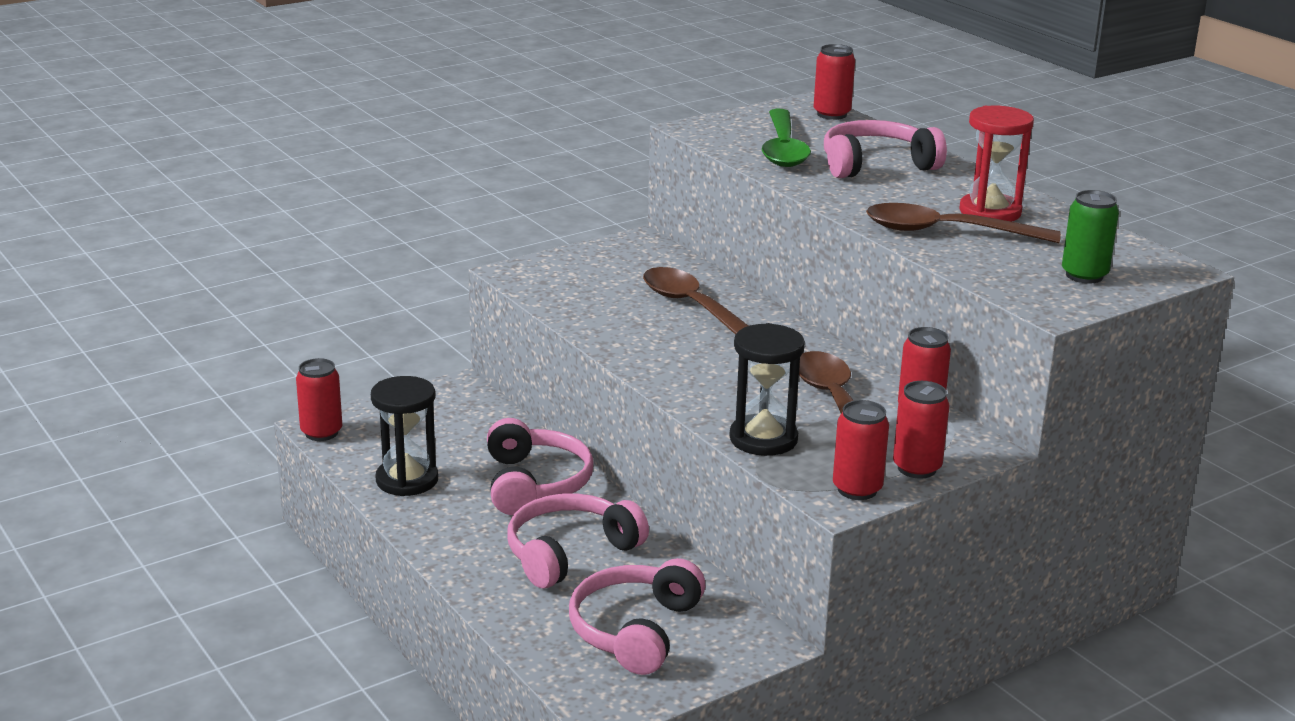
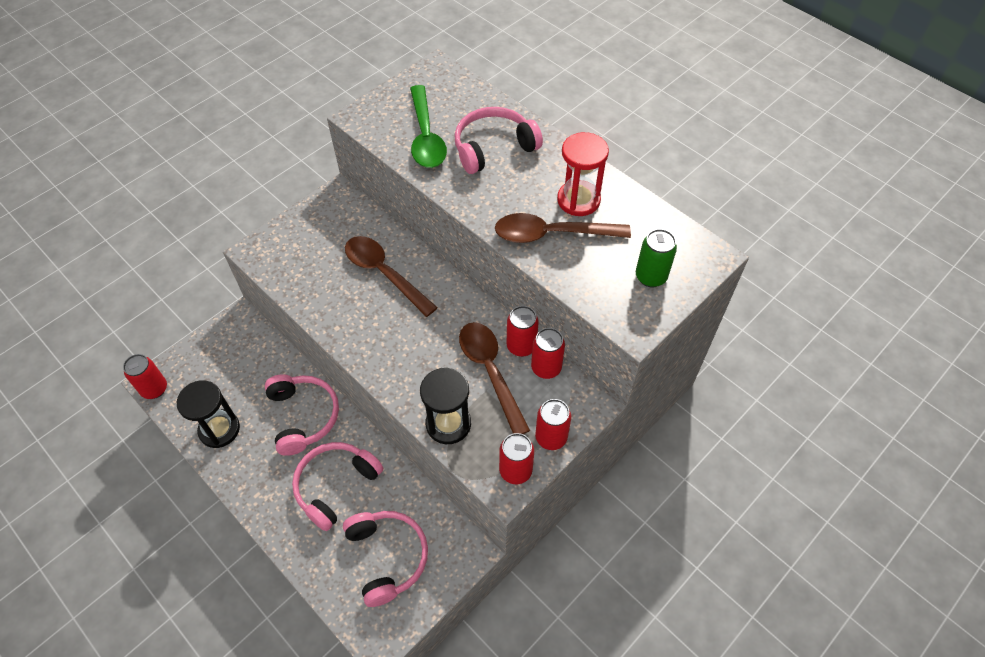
camera: 10 degrees left, 30 degrees up
pink headphones [569,558,706,675] -> pink headphones turned 150 degrees clockwise [343,511,428,607]
red can [814,44,855,120] -> red can moved to [507,306,539,357]

